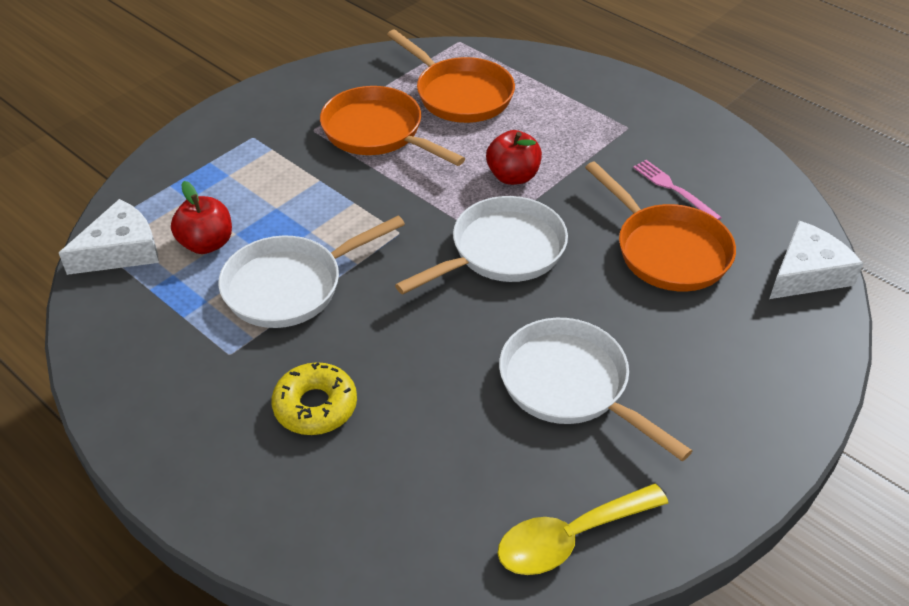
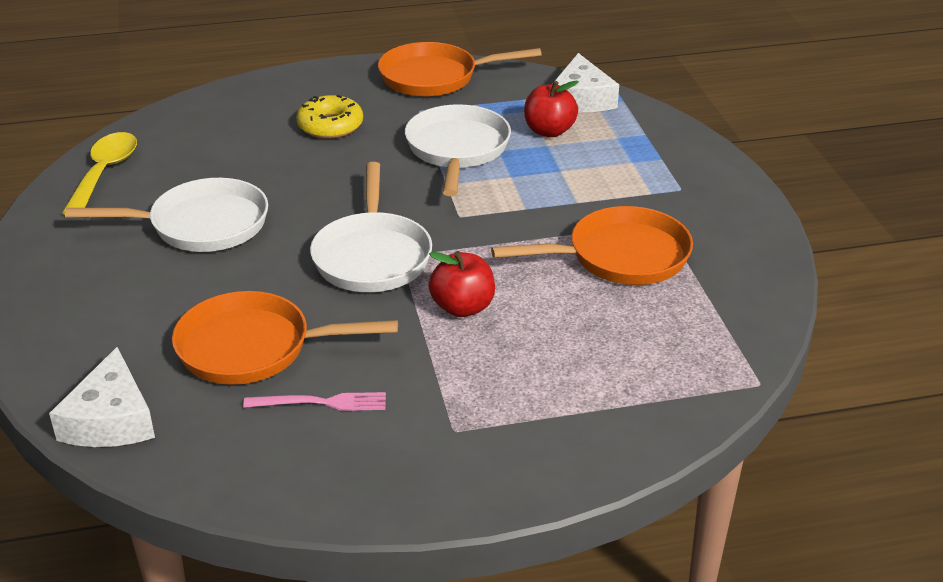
camera: 125 degrees right, 10 degrees down
orange pan [387,29,515,123] -> orange pan moved to [378,42,542,97]

